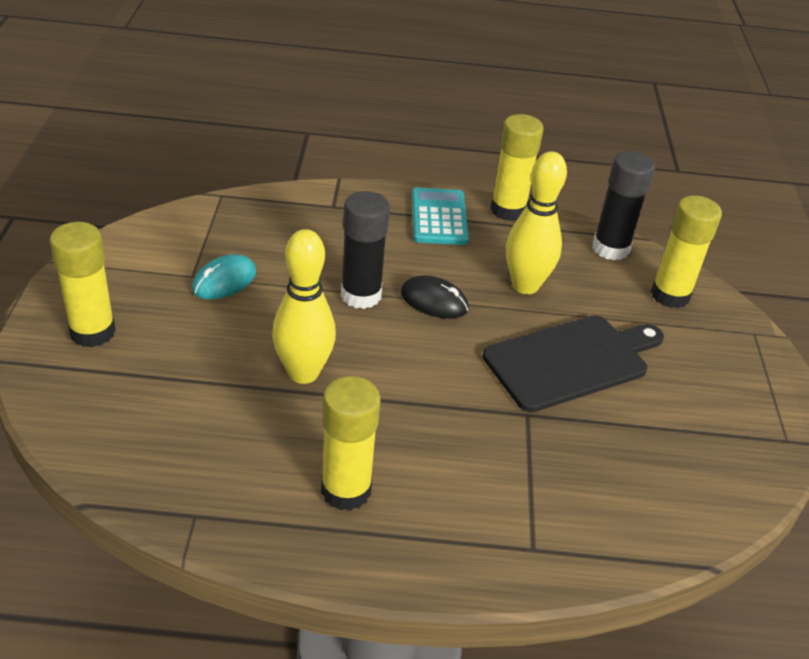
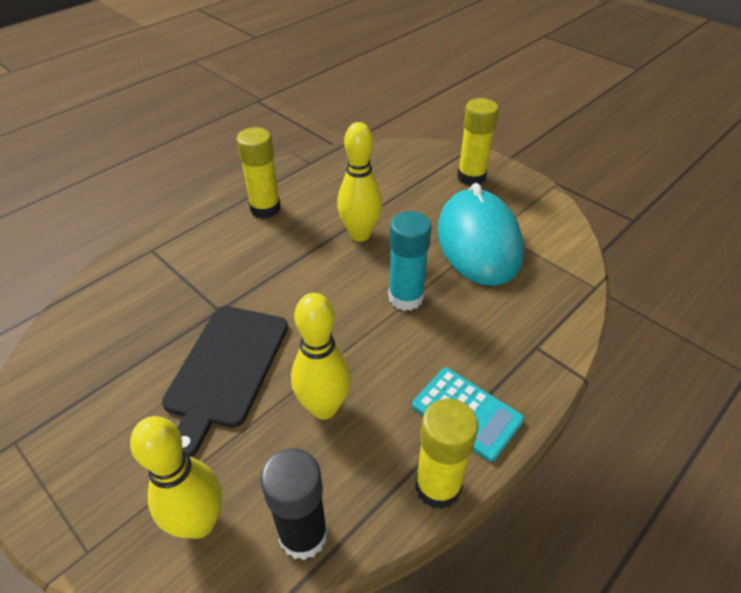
camera: 135 degrees right, 5 degrees up
turquoise mouse [192,254,257,299] -> turquoise mouse [437,183,524,286], size x2.26
black glue stick [341,191,390,309] -> turquoise glue stick [388,211,432,311]
black mouse [401,275,469,319] -> none
yellow glue stick [651,195,722,308] -> yellow bowling pin [130,416,223,539]

